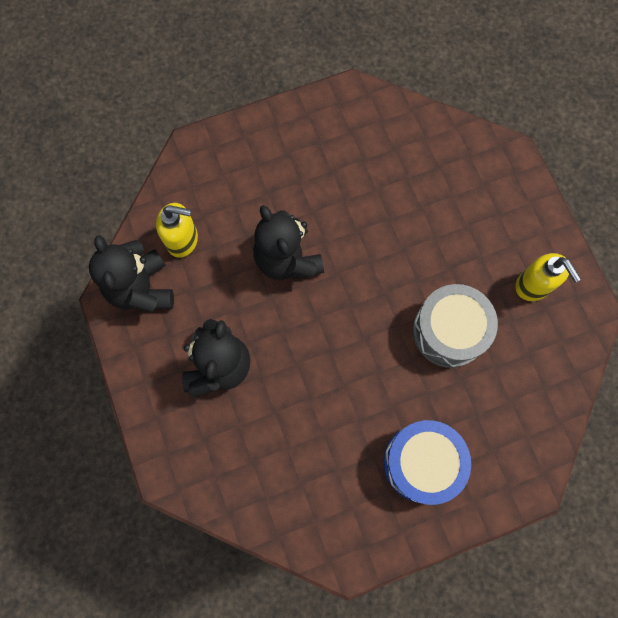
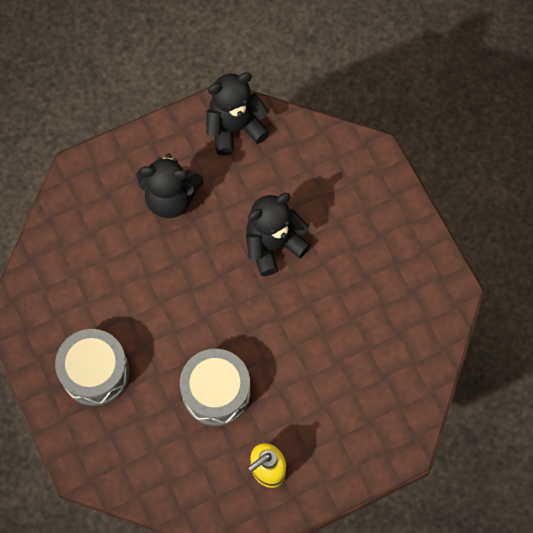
camera: 85 degrees right, 5 degrees down
yellow soap dispenser [156,203,198,258] -> none
blue drum [384,420,471,505] -> grey drum [55,329,130,406]

